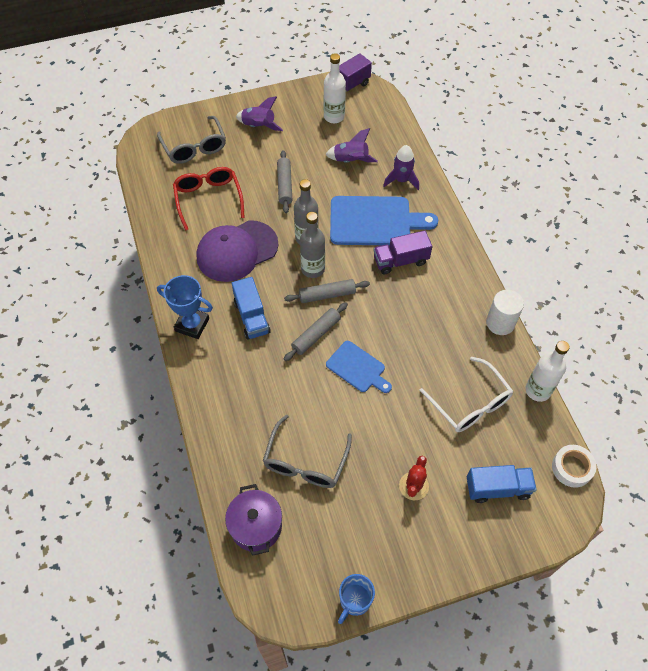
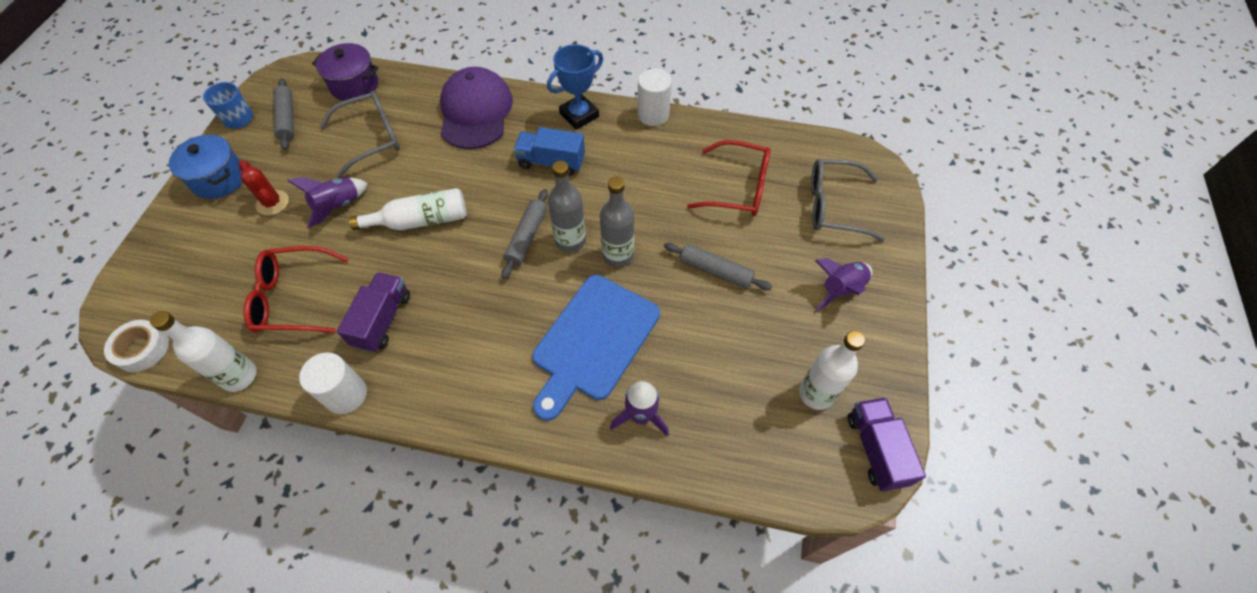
camera: 120 degrees right, 0 degrees up
purple cap [196,220,279,282] -> purple cap moved to [440,67,513,149]
grey glasses [263,414,352,488] -> grey glasses turned 105 degrees clockwise [320,91,400,177]
grey rolling pin [284,302,348,361] -> grey rolling pin moved to [273,78,294,150]
purple rocket [325,128,378,163] -> purple rocket moved to [287,177,368,228]
blue cutting board [326,341,392,393] -> white bottle [349,188,467,230]
purple truck [373,230,432,275] -> purple truck moved to [337,272,410,353]
white glasses [419,357,513,432] -> red glasses [243,246,349,333]
blue truck [467,465,537,503] -> none
none -> blue pot [169,135,242,199]
none -> white cylinder [637,69,672,126]

